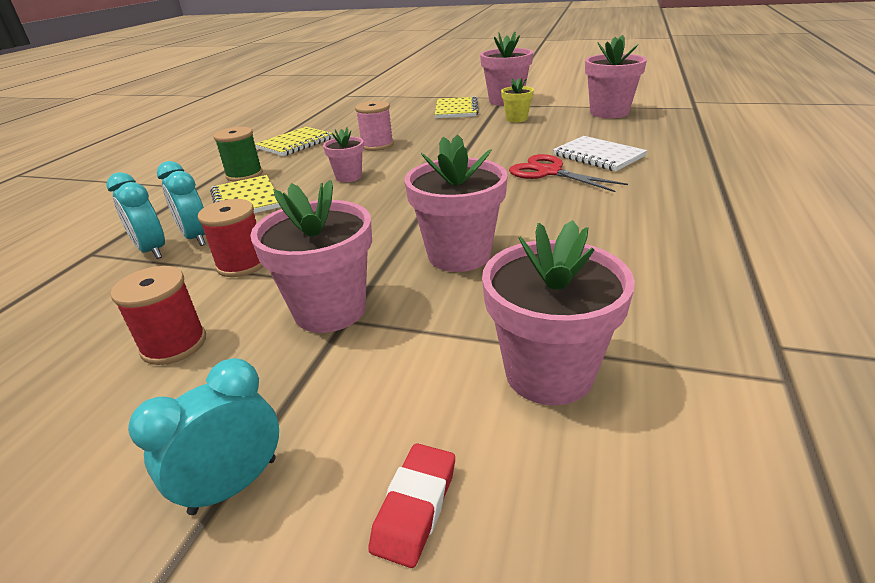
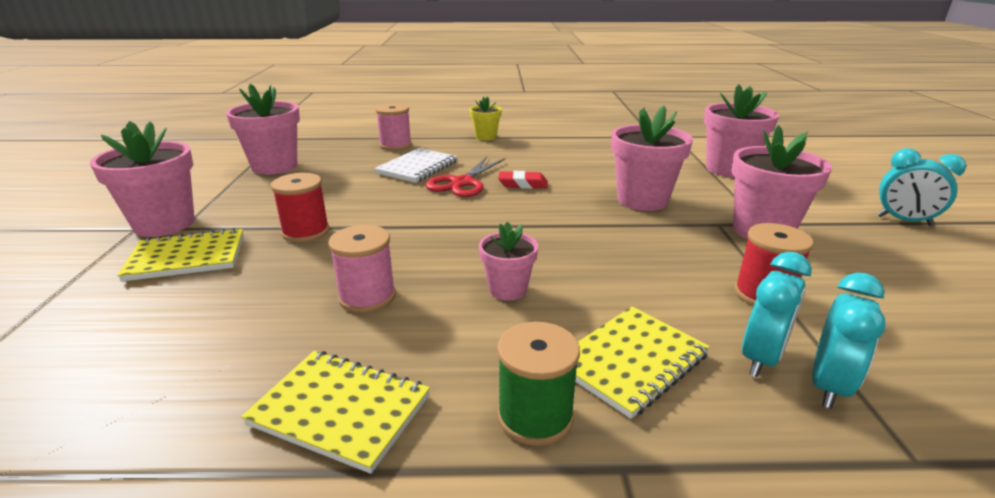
camera: 110 degrees left, 5 degrees down
red spool [110,266,206,365] -> red spool moved to [271,173,330,243]
red eraser [368,443,455,568] -> red eraser moved to [498,171,548,189]
yellow flower pot [501,78,534,122] -> yellow flower pot moved to [470,96,502,140]
none -> pink spool [376,104,412,151]

